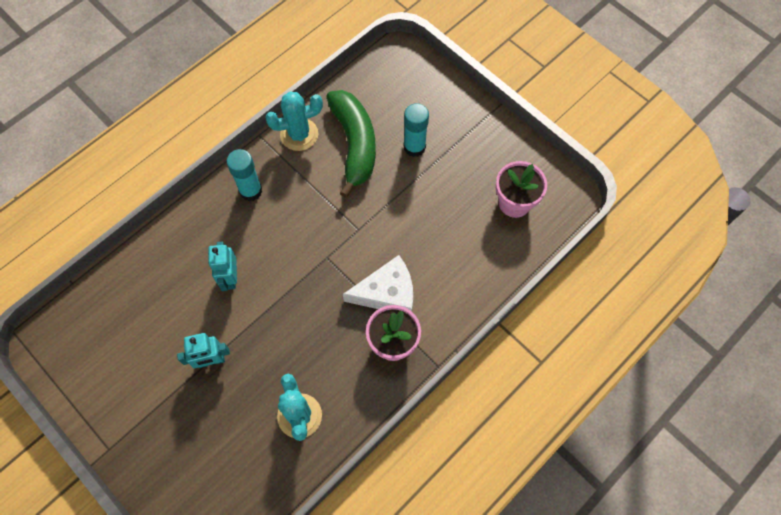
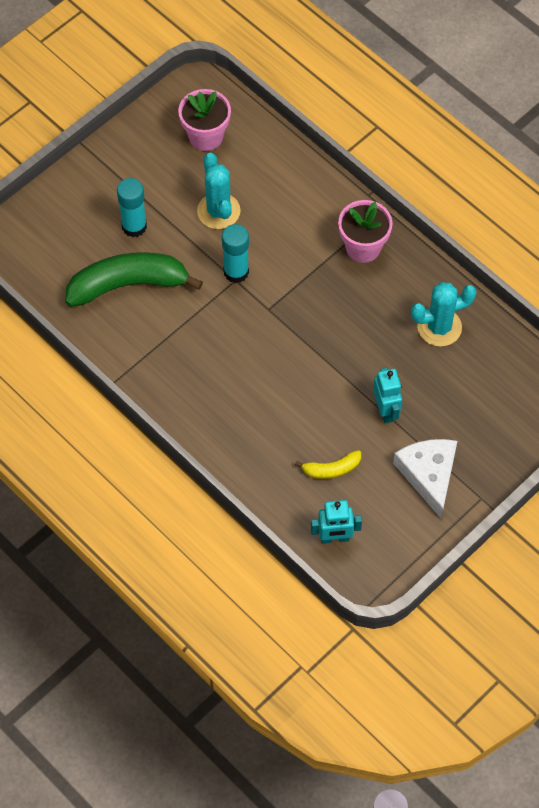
camera: 90 degrees left, 5 degrees down
turquoise robot [208,242,237,291] -> turquoise robot moved to [311,500,362,544]
turquoise glue stick [226,149,262,201] -> turquoise glue stick moved to [222,224,249,283]
turquoise cactus [265,91,323,151] -> turquoise cactus moved to [197,153,240,229]
white cheese [343,255,413,311] -> white cheese moved to [393,439,457,518]
none -> yellow banana [295,450,361,479]

